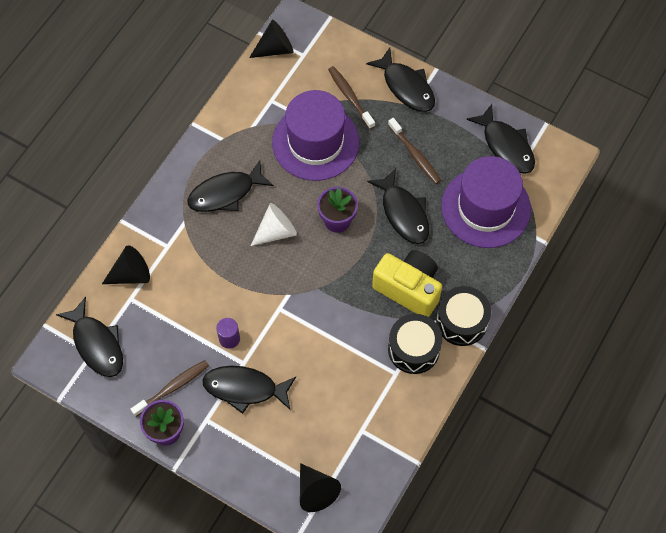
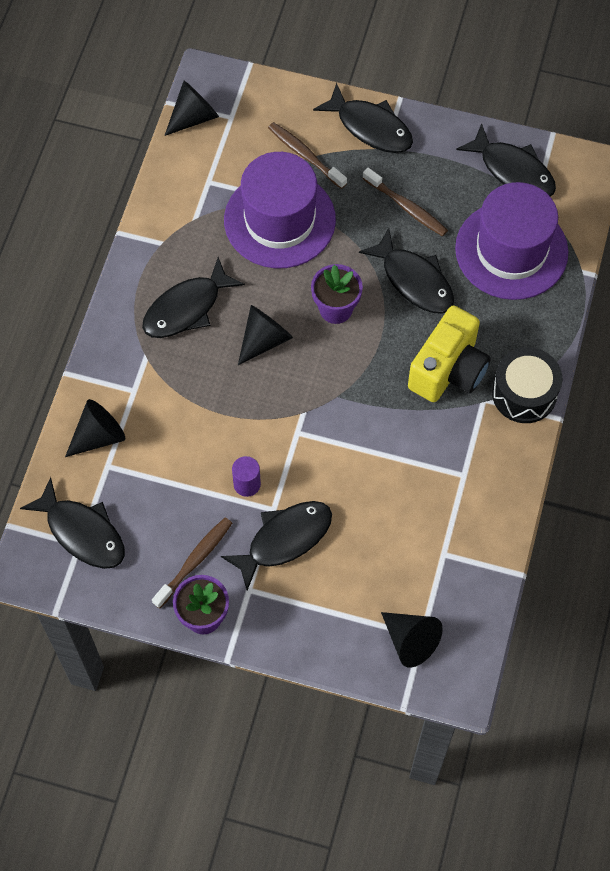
camera: 15 degrees left, 0 degrees up
black fish [202,366,296,414] -> black fish turned 150 degrees clockwise [221,501,332,590]
white cone [251,203,297,246] -> black cone [238,305,293,365]
yellow camera [372,250,442,317] -> yellow camera turned 105 degrees clockwise [408,305,491,402]
black drum [388,314,442,374] -> none

